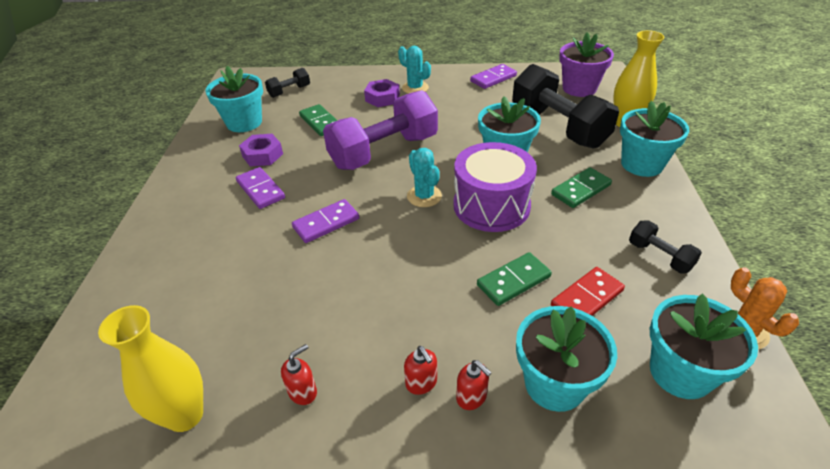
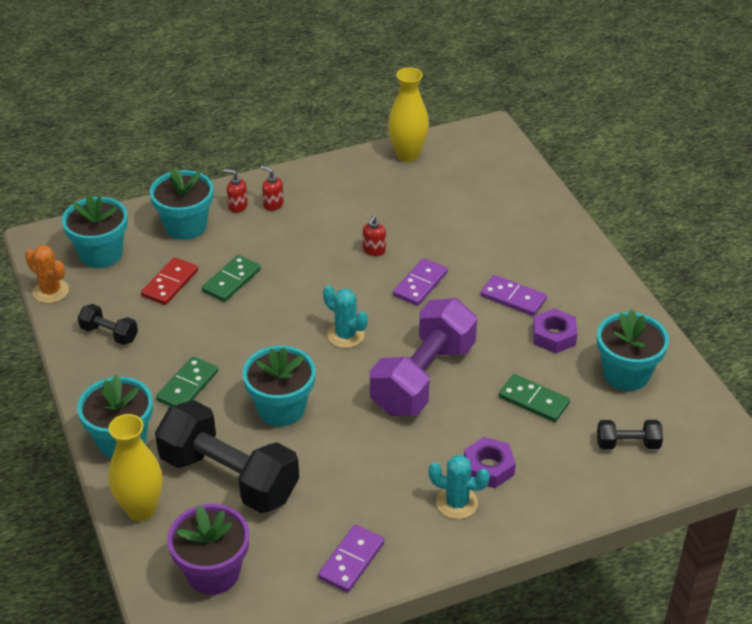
camera: 155 degrees right, 0 degrees up
black dumbbell [265,68,310,98] -> black dumbbell turned 60 degrees clockwise [597,420,663,450]
red soap dispenser [281,344,317,405] -> red soap dispenser moved to [363,215,386,256]
purple drum [453,142,537,232] -> none

